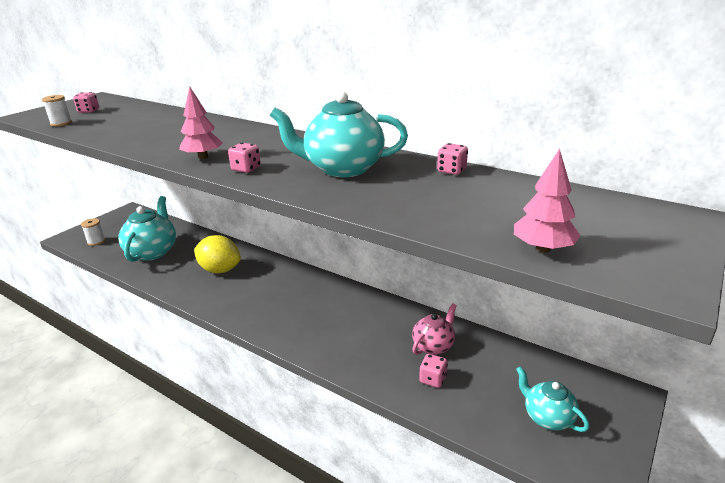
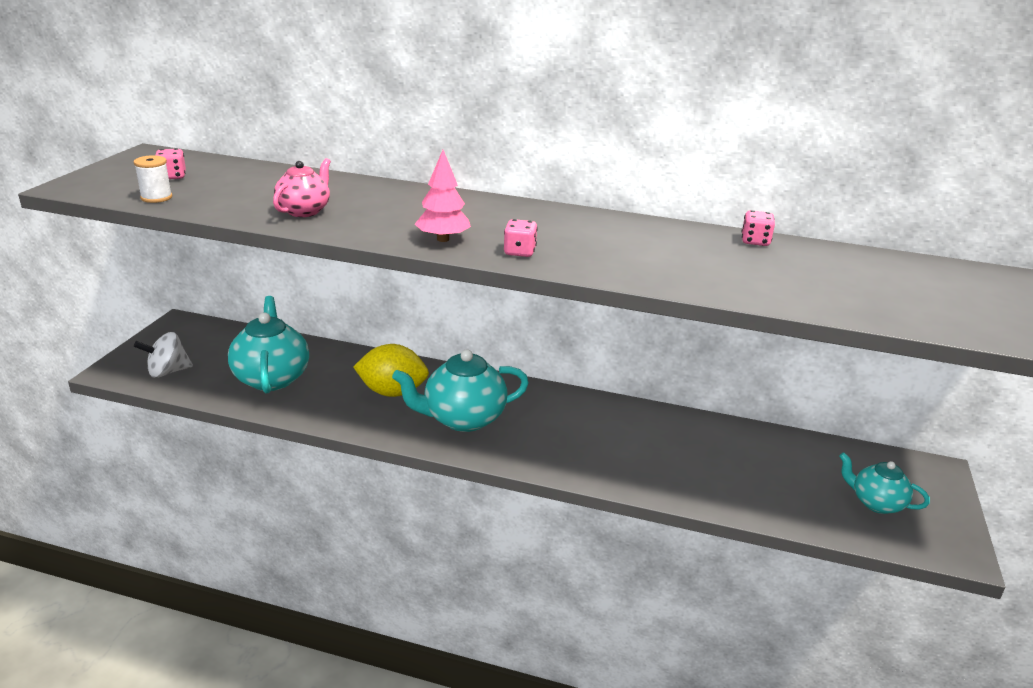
camera: 20 degrees left, 0 degrees up
white spool [81,218,106,246] -> white spinning top [134,332,193,378]
turquoise teapot [270,91,408,177] -> turquoise teapot moved to [392,350,529,432]
pink teapot [412,303,457,355] -> pink teapot moved to [273,158,331,217]
pink dice [419,354,448,388] -> none
pink tree [514,149,581,253] -> none

